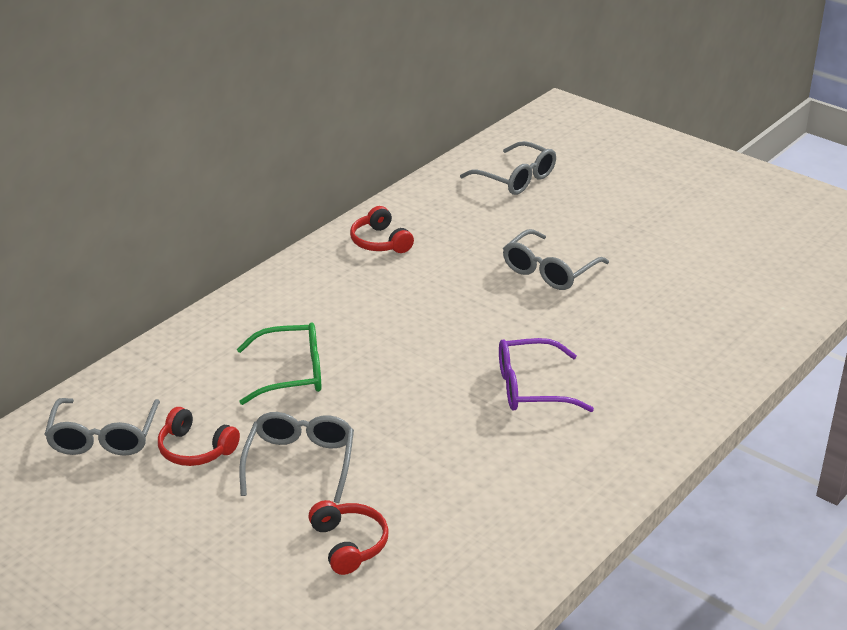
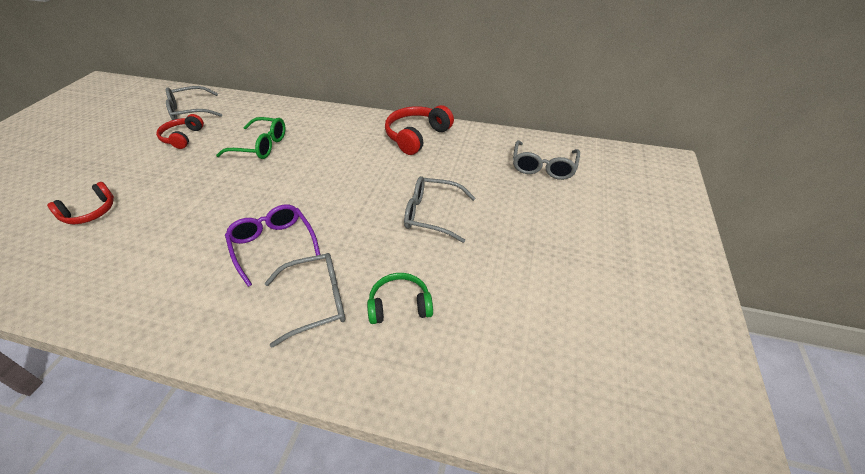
camera: 65 degrees right, 10 degrees up
green glasses [237,322,321,405] -> green glasses turned 45 degrees counterclockwise [216,117,285,159]
grey glasses [239,412,354,503] -> grey glasses moved to [265,253,345,348]
red headphones [350,206,414,253] -> red headphones [385,105,454,155], size x1.55
none -> green headphones [367,273,433,324]

